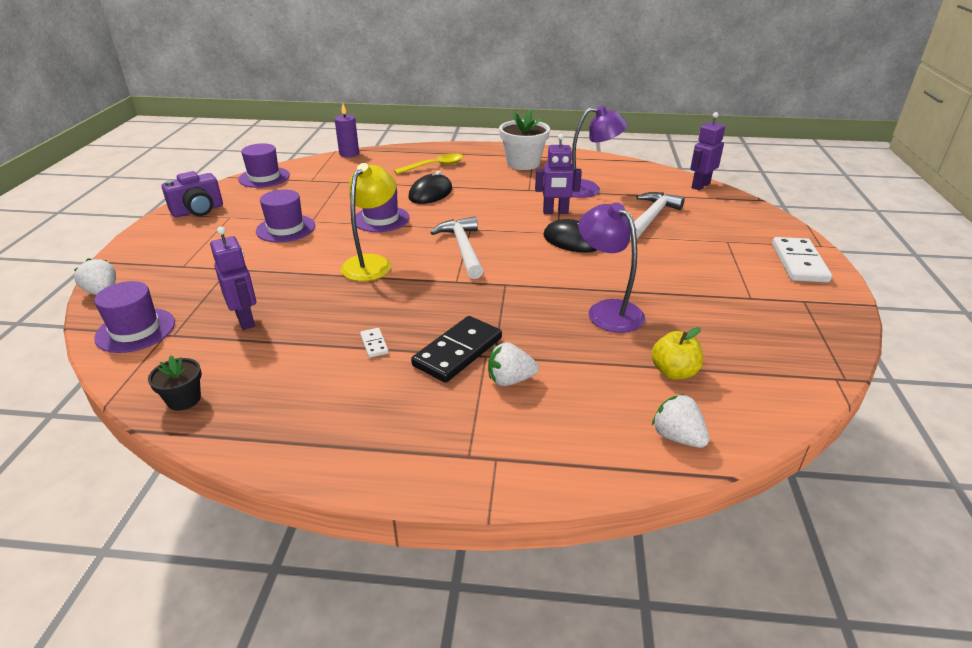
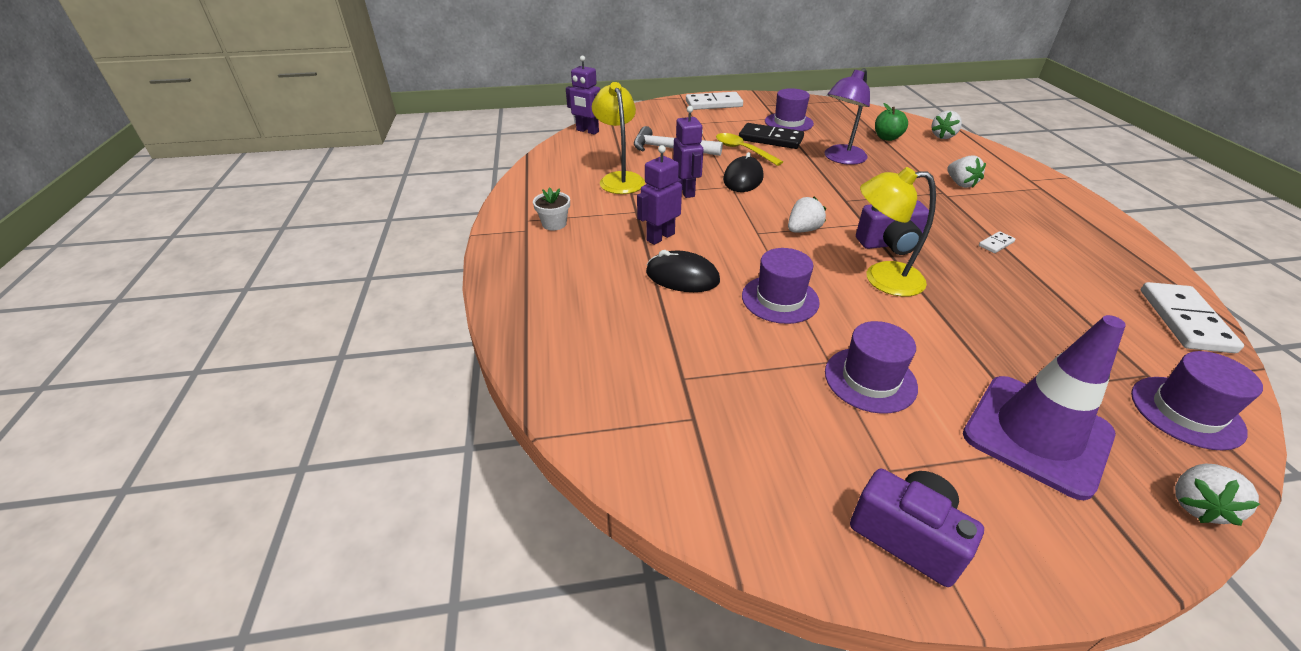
camera: 105 degrees left, 5 degrees up
black flower pot [148,356,202,411] -> white domino [1141,282,1244,353]
purple robot [210,227,256,330] -> purple robot moved to [637,145,682,245]
purple hat [238,143,290,188] -> purple hat moved to [765,88,814,131]
purple candle [334,104,359,157] -> none
yellow spoon [394,153,464,174] -> yellow spoon moved to [716,133,783,166]
black domino [411,316,502,383] -> black domino moved to [739,123,804,149]
white hammer [431,216,483,279] -> white strawberry [788,196,826,232]
white flower pot [499,109,550,170] -> white flower pot [533,187,570,230], size x0.54
purple lamp [572,105,628,198] -> yellow lamp [592,82,645,194]
yellow apple [651,327,703,380] -> green apple [875,103,908,141]
none -> purple camera [856,201,929,255]
none -> purple traffic cone [963,315,1126,500]

